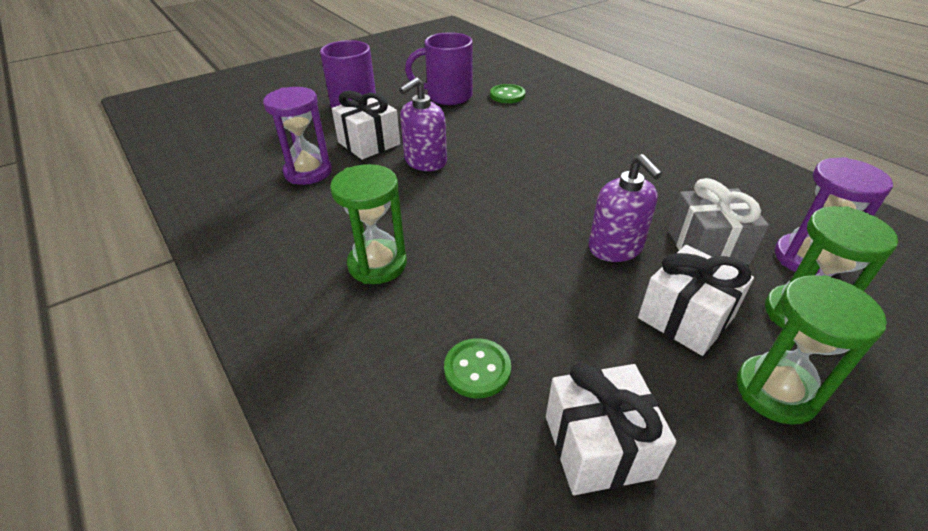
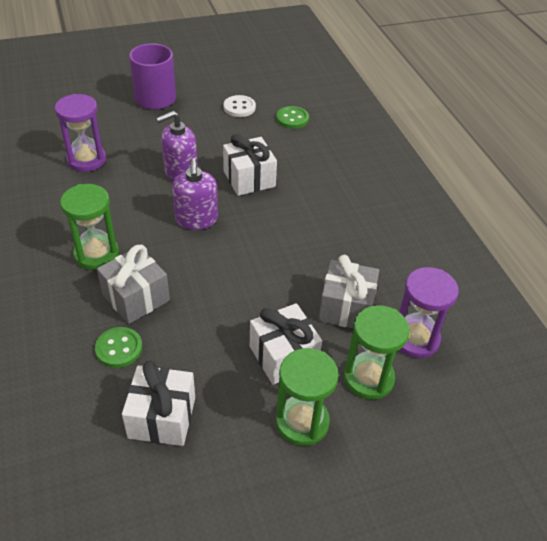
camera: 15 degrees right, 5 degrees up
white gift [332,90,400,160] -> white gift moved to [223,134,277,196]
purple mug [405,32,473,105] -> white button [223,95,256,117]
purple soap dispenser [588,154,662,262] -> purple soap dispenser moved to [172,158,218,230]
none -> grey gift [97,245,170,324]

